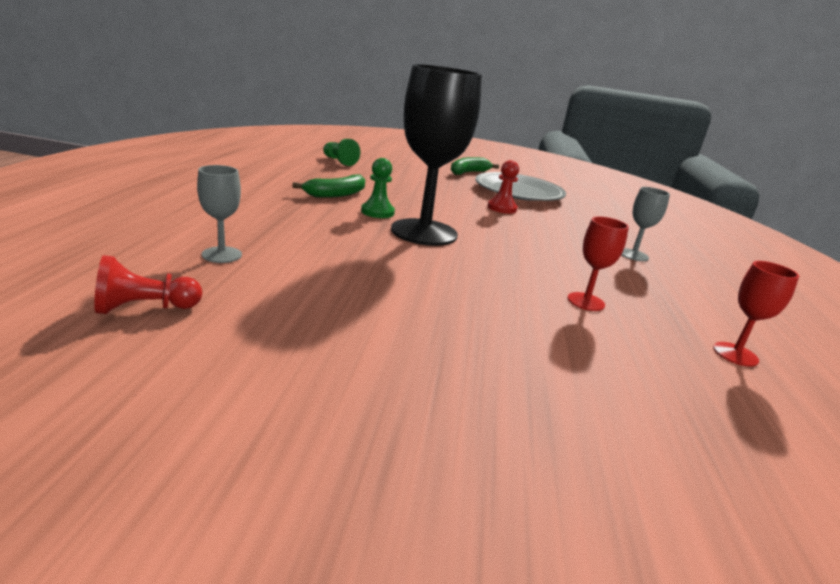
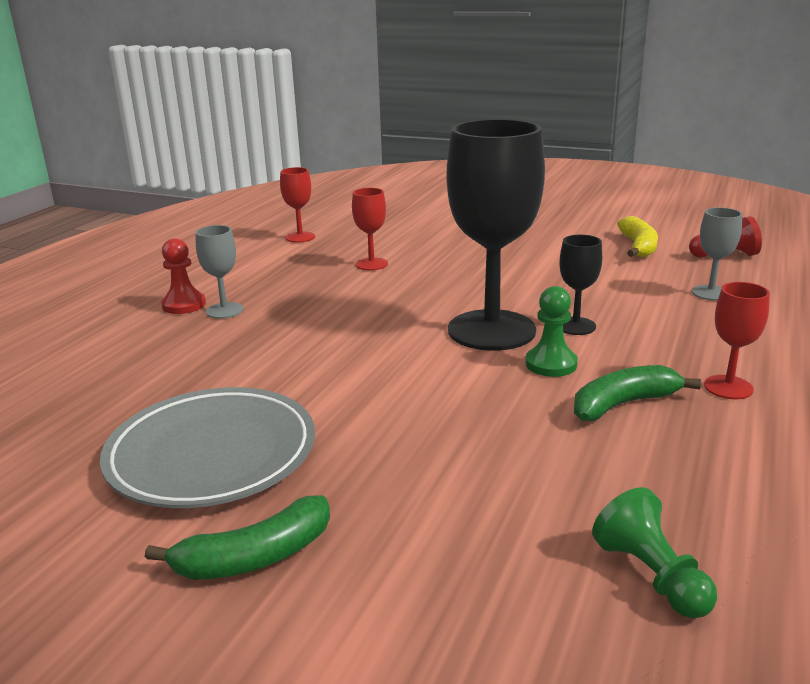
camera: 160 degrees left, 0 degrees up
red pawn [487,160,519,214] -> red pawn moved to [161,238,206,314]
none -> black goblet [560,235,602,335]
none -> yellow banana [617,216,658,257]
none -> red goblet [704,282,770,399]

